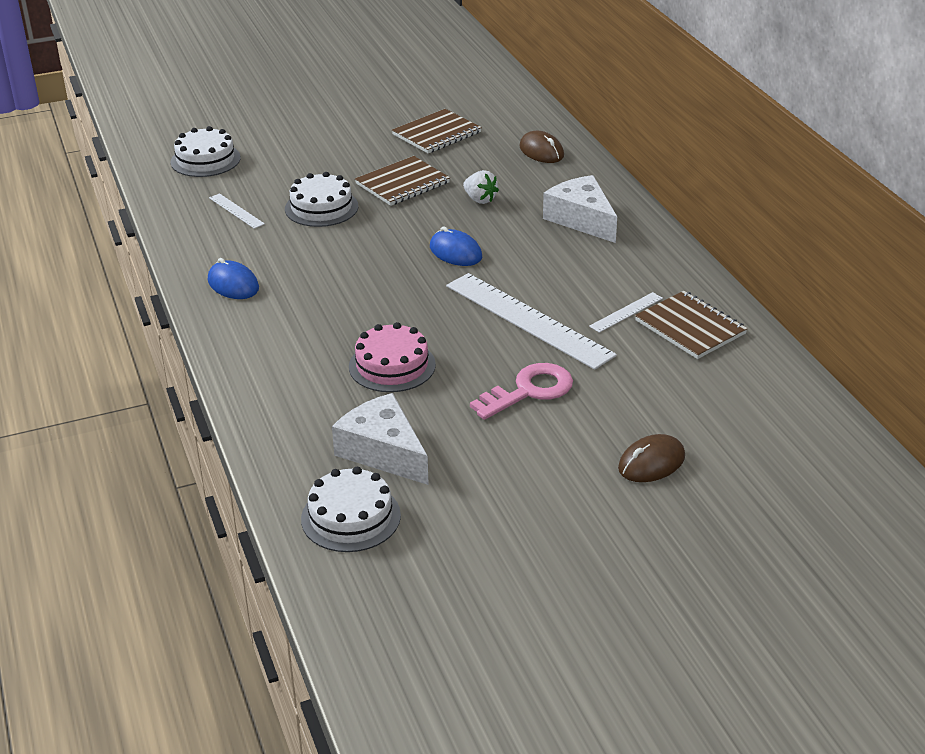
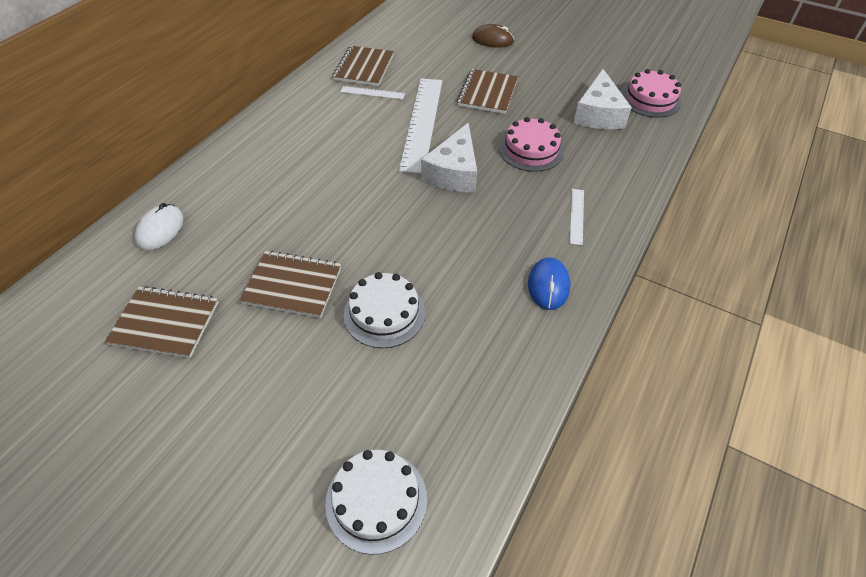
camera: 130 degrees left, 15 degrees up
white ruler [209,193,265,229] -> white ruler moved to [570,189,584,245]
white cake [301,467,401,552] -> pink cake [622,69,681,118]
blue mouse [430,226,482,266] -> none
white strawberry [463,170,499,204] -> none
pink key [470,363,573,420] -> brown notebook [457,69,518,114]
brown mouse [520,131,564,163] -> white mouse [135,203,184,250]
white cheese [543,175,617,243] -> white cheese moved to [421,123,477,192]

